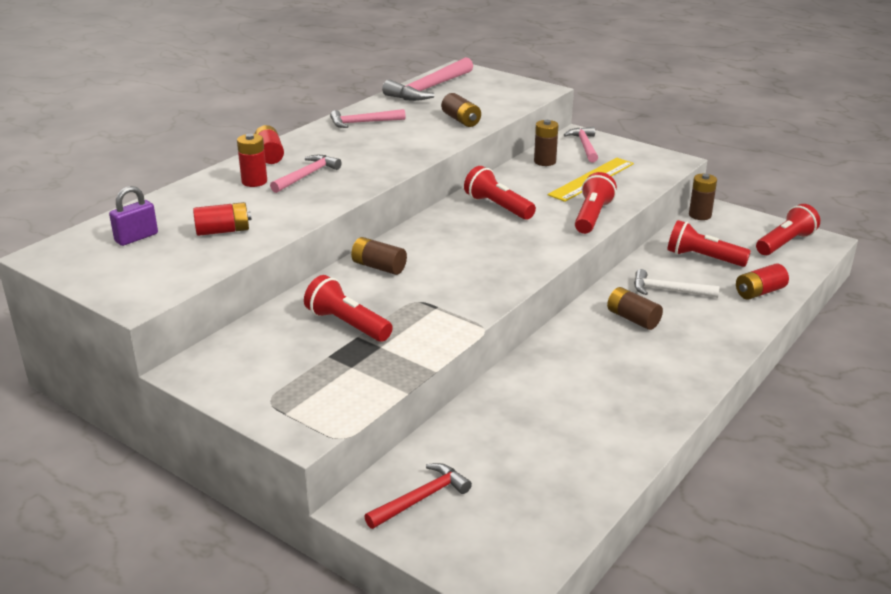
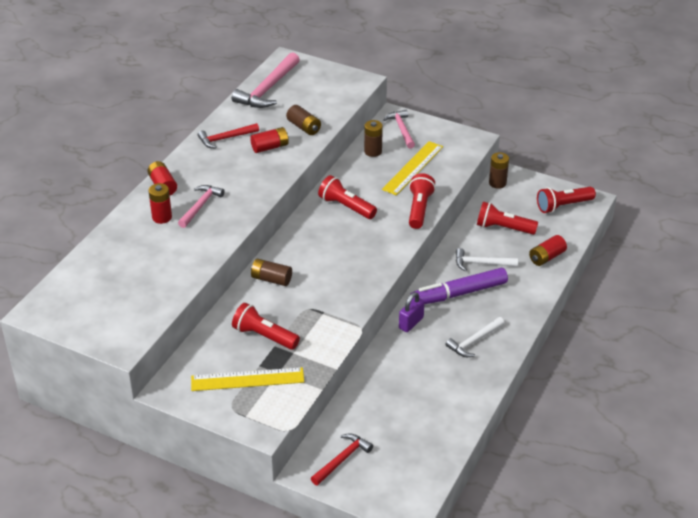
camera: 10 degrees left, 10 degrees up
purple padlock [109,186,158,246] -> purple padlock moved to [399,292,425,332]
red battery [193,202,252,236] -> red battery moved to [250,127,289,153]
pink hammer [330,109,406,128] -> red hammer [198,123,259,149]
brown battery [607,287,663,330] -> purple marker [410,268,508,304]
red flashlight [756,204,820,255] -> red flashlight turned 150 degrees counterclockwise [537,187,596,213]
none -> yellow ruler [191,367,304,391]
none -> white hammer [446,317,505,357]

